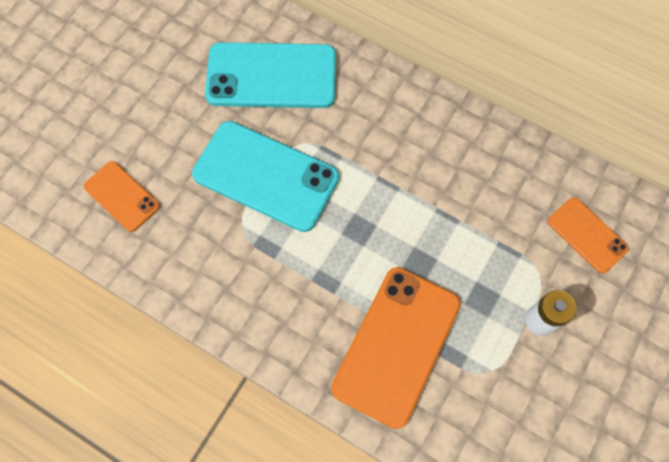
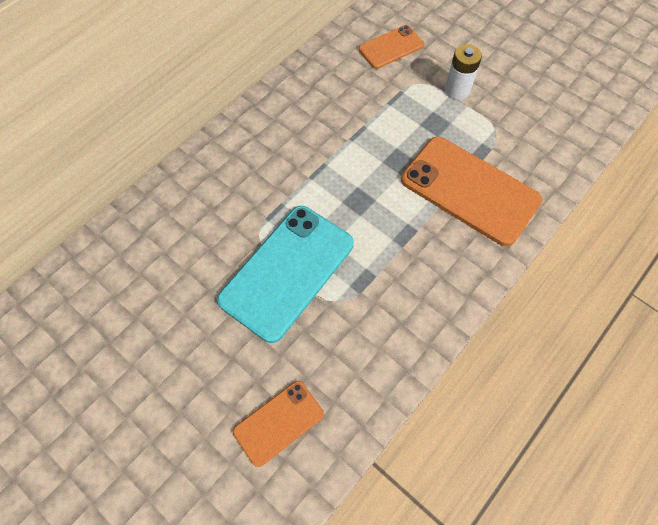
camera: 80 degrees left, 5 degrees down
turquoise phone [205,42,336,108] -> none

